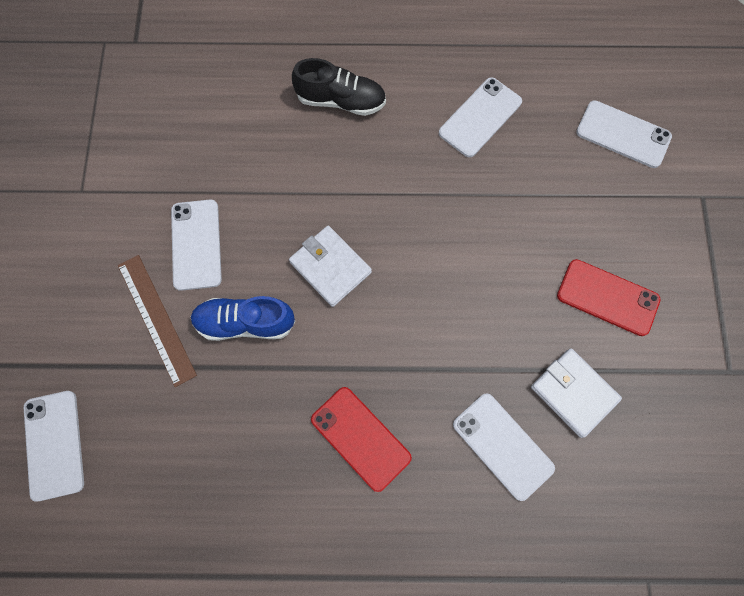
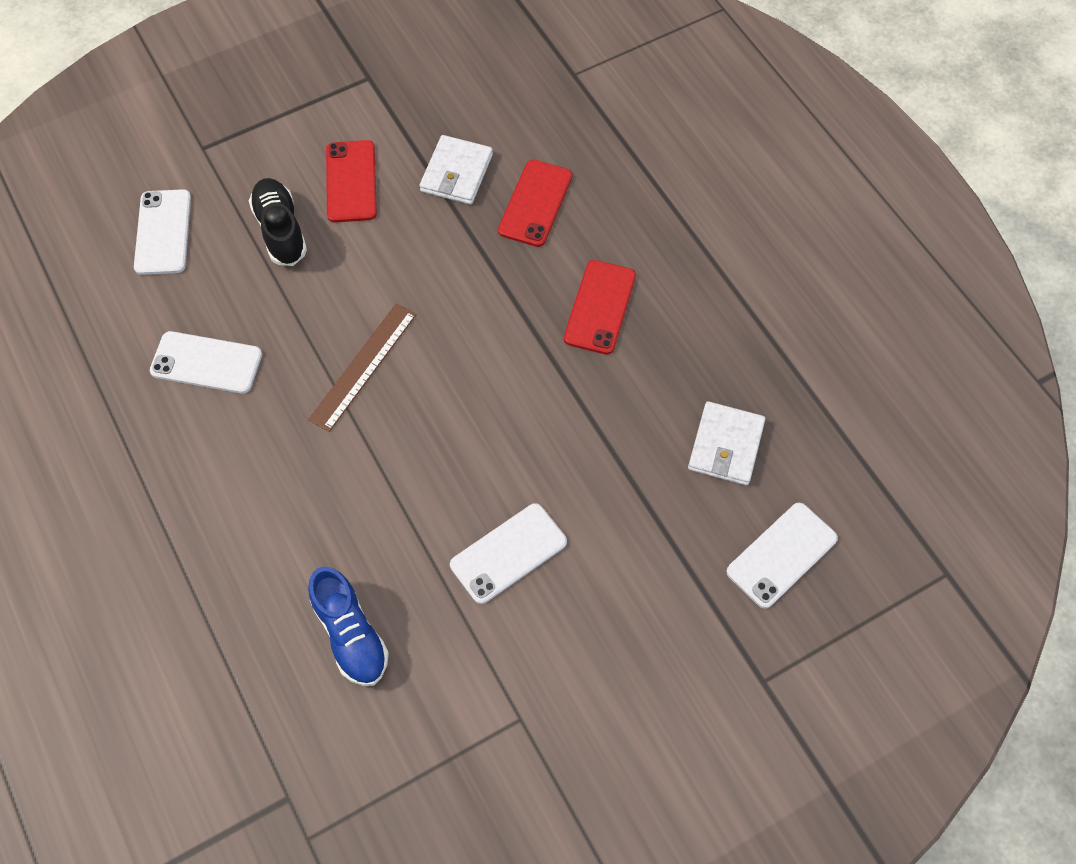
camera: 120 degrees left, 10 degrees down
brown ruler [118,255,197,387] -> brown ruler moved to [308,303,417,432]
blue shoe [190,296,295,341] -> blue shoe moved to [308,566,389,686]
white wallet [289,226,372,307] -> white wallet moved to [688,401,765,485]
black shoe [292,58,386,116] -> black shoe moved to [249,178,307,266]
white phone [453,394,555,501] -> red phone [498,160,572,247]

